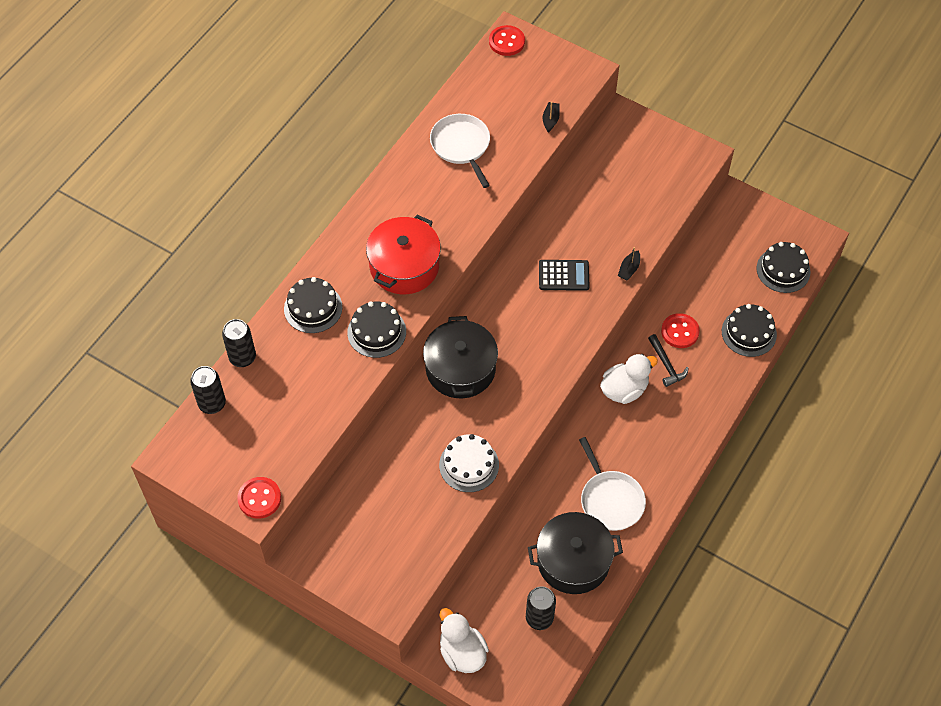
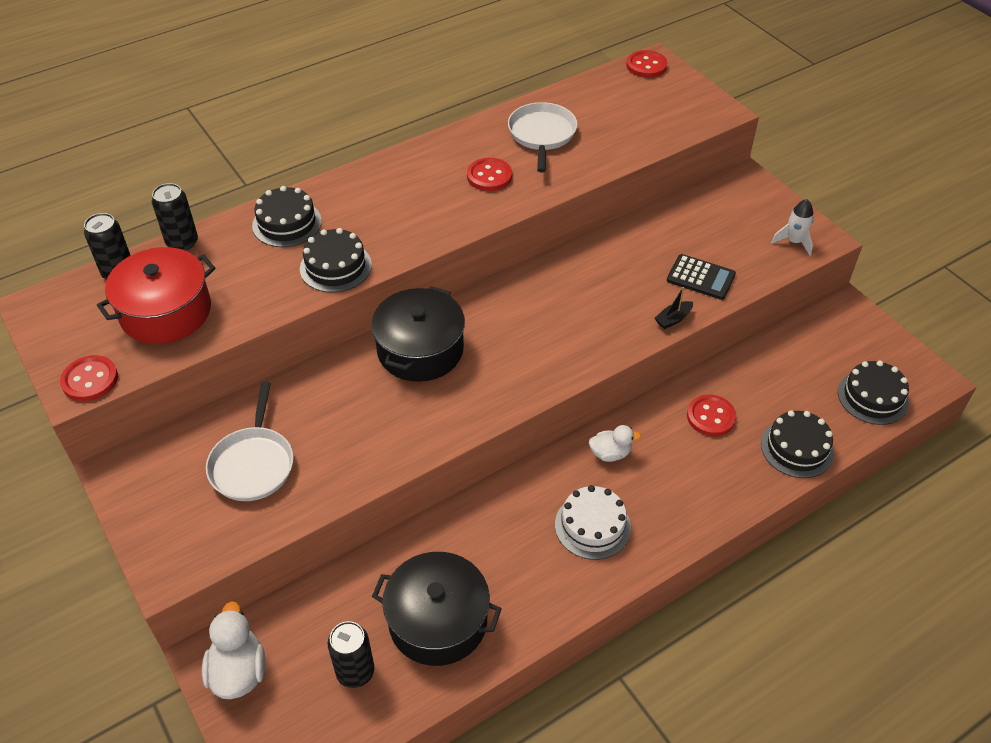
camera: 25 degrees right, 10 degrees down
red pot [366,215,441,294] -> red pot moved to [97,247,216,344]
white cake [439,434,499,492] -> white cake moved to [555,485,631,560]
black calculator [539,260,589,291] -> black calculator moved to [667,254,736,300]
black boat [543,102,560,132] -> none
white pan [579,437,646,531] -> white pan moved to [206,382,294,501]
white duck [600,354,658,404] -> white duck [589,425,641,462], size x0.64
black hammer [648,334,689,387] -> none
none -> red button [467,158,512,191]
none -> white rocket [771,199,814,255]

